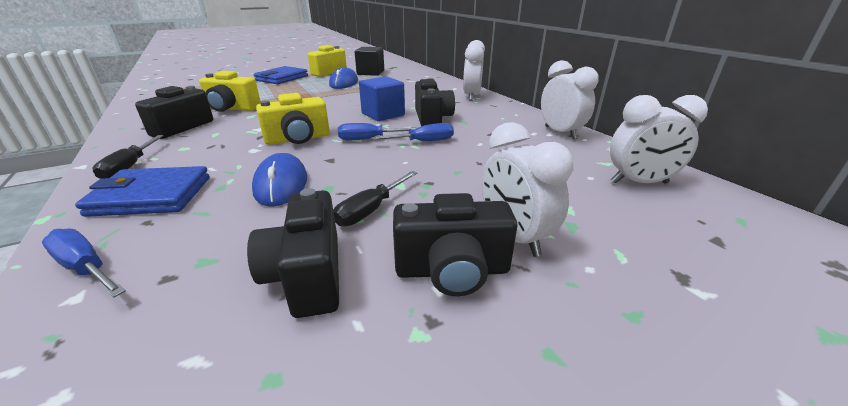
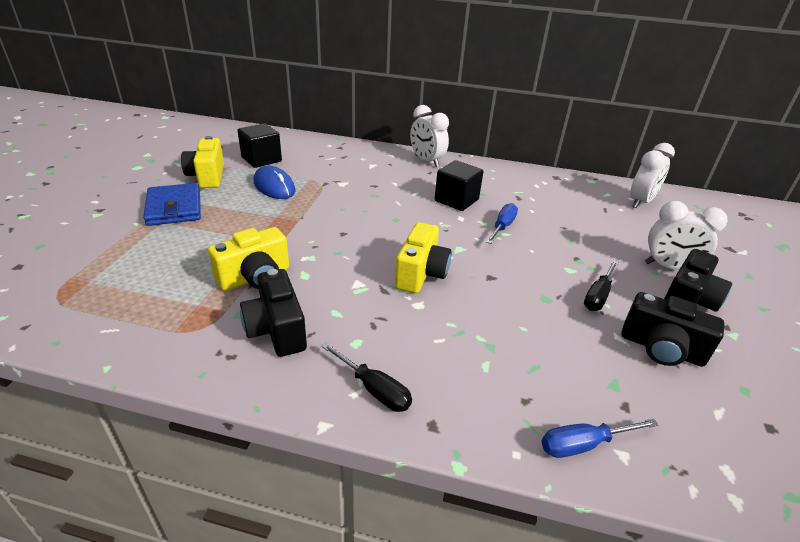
camera: 50 degrees left, 5 degrees up
blue wallet [75,166,210,217] -> none
blue mouse [252,153,307,207] -> none
black screwdriver [333,171,417,227] -> black screwdriver turned 45 degrees clockwise [584,260,618,311]
blue screwdriver [338,123,417,140] -> none
blue cube [359,76,405,121] -> none
black camera [415,79,455,126] -> black cube [435,160,484,211]
white clock [541,60,598,139] -> none

